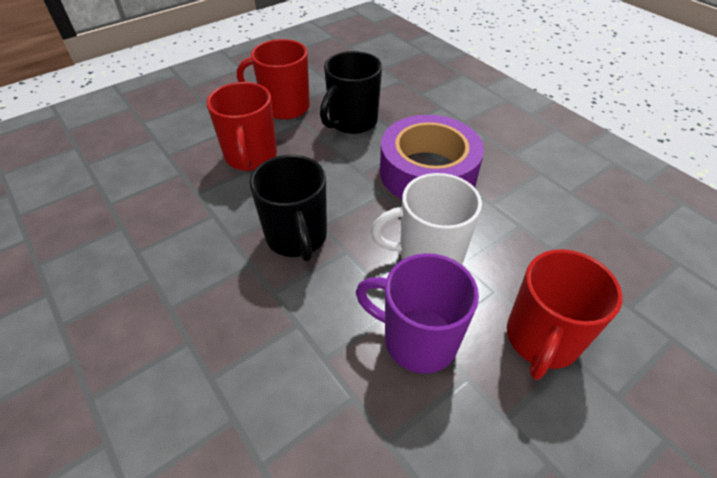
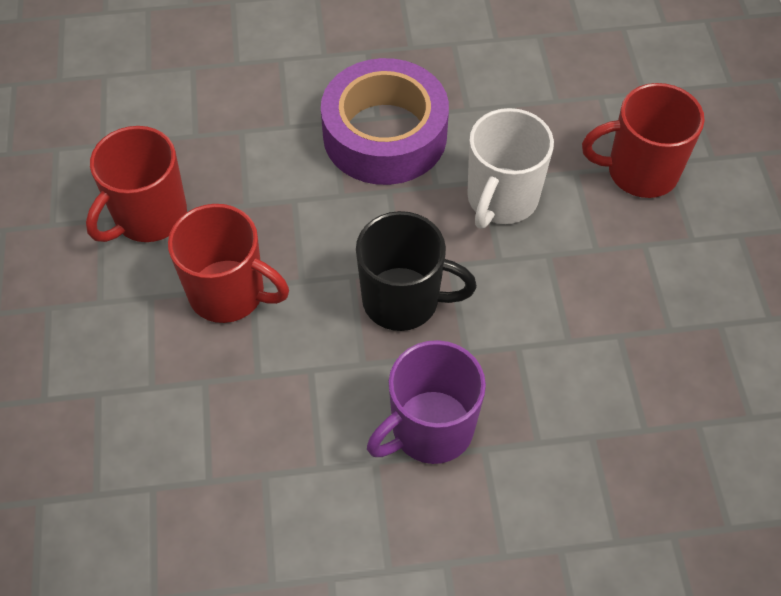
camera: 60 degrees left, 10 degrees up
black mug [320,51,382,134] -> none
purple mug [356,253,479,374] -> purple mug moved to [367,340,486,464]
red mug [507,249,623,380] -> red mug turned 120 degrees clockwise [582,83,705,198]

